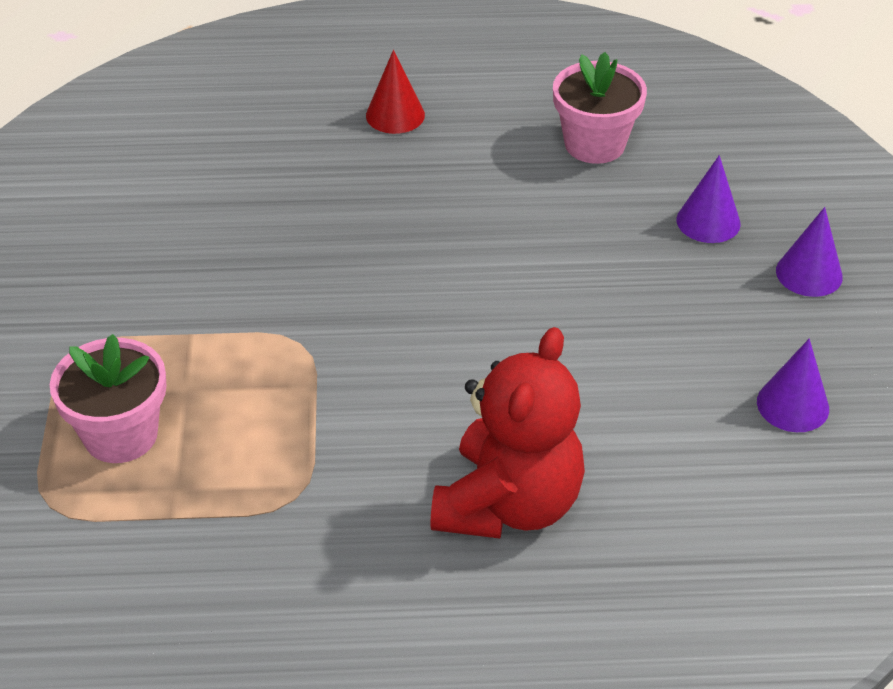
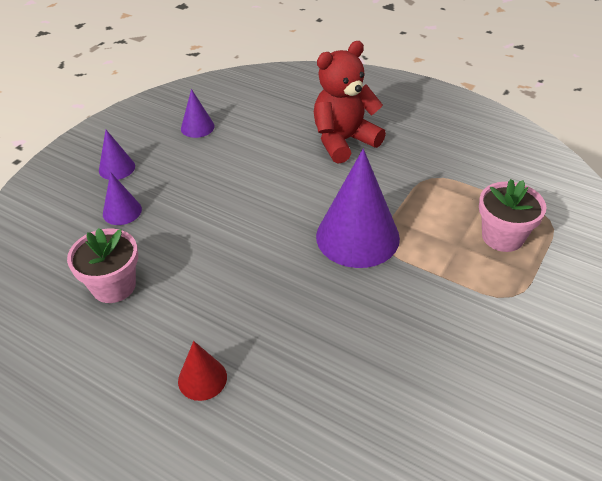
camera: 145 degrees left, 0 degrees up
none -> purple cone [316,149,400,268]

